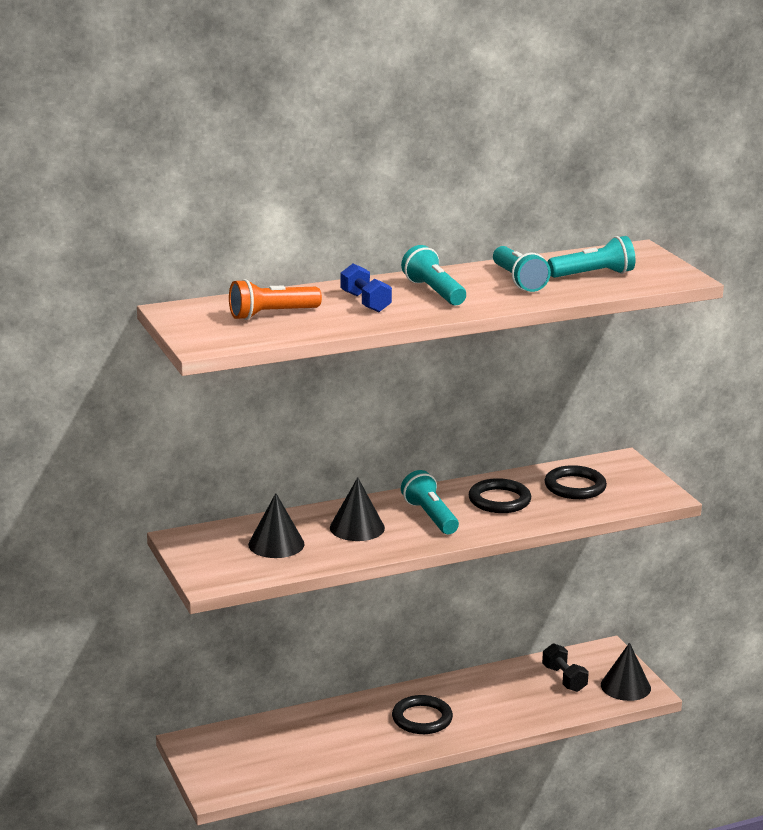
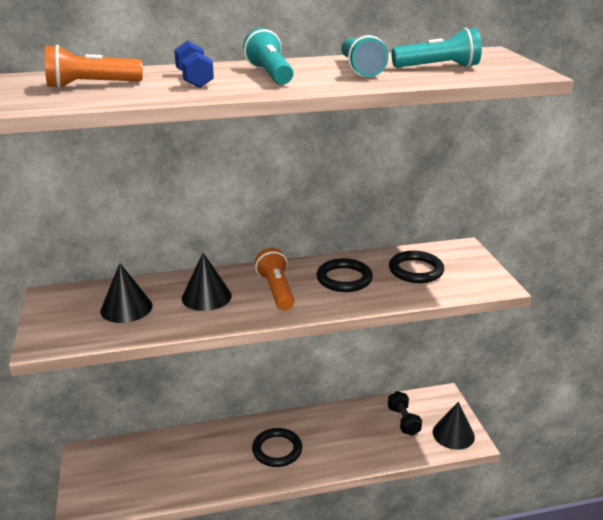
camera: 10 degrees right, 5 degrees up
turquoise flashlight [401,470,459,534] -> orange flashlight [255,248,294,311]

